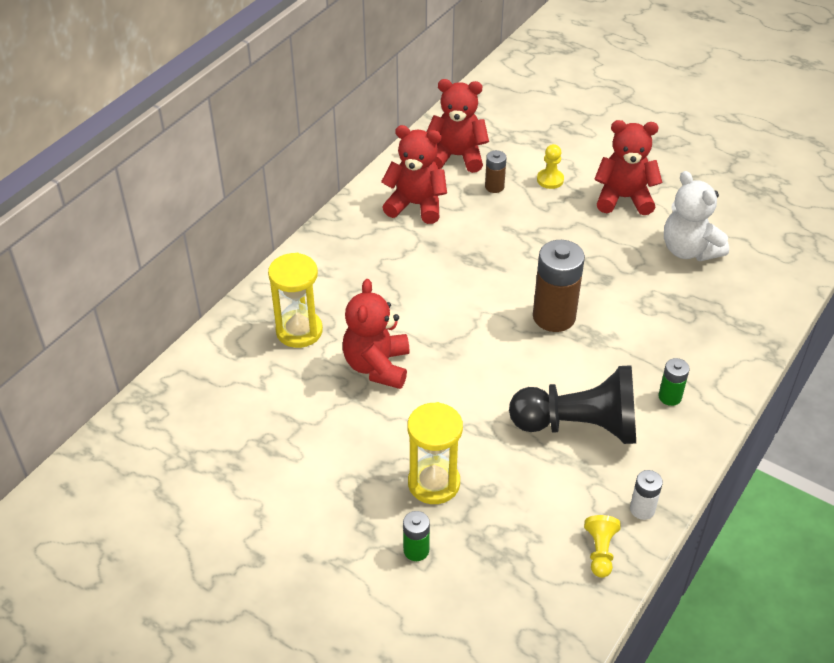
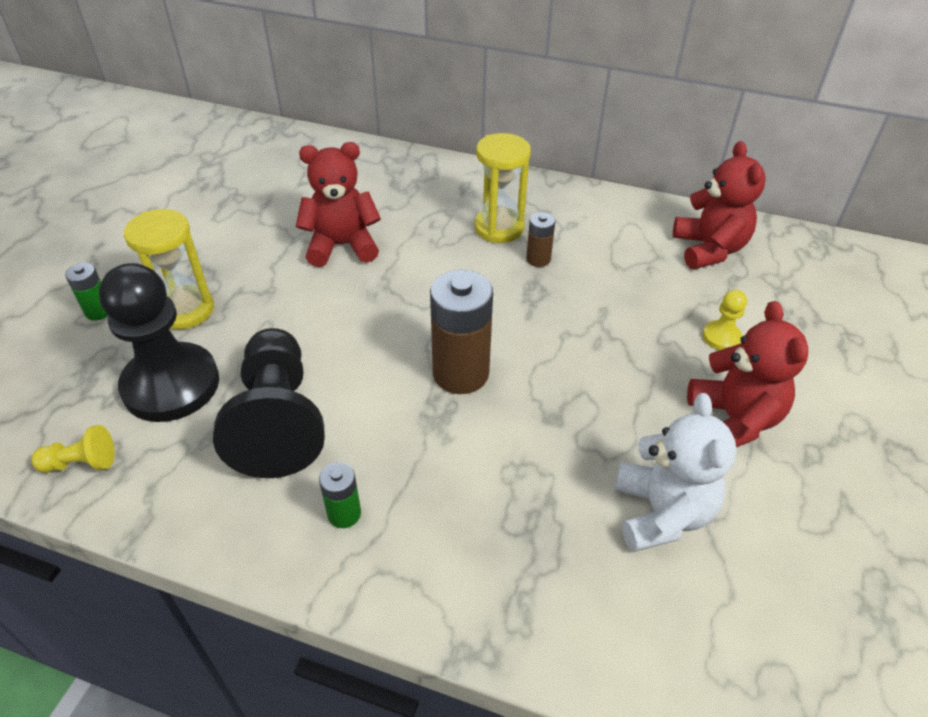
camera: 75 degrees right, 0 degrees up
yellow hourglass [268,253,323,348] -> yellow hourglass moved to [475,133,531,243]
red teddy bear [381,125,447,224] -> none
brown battery [485,150,506,193] -> brown battery moved to [526,212,555,267]
white battery [630,470,663,520] -> none
white teddy bear [664,171,729,261] -> white teddy bear turned 135 degrees clockwise [615,393,737,552]
none -> black pawn [99,263,219,422]

